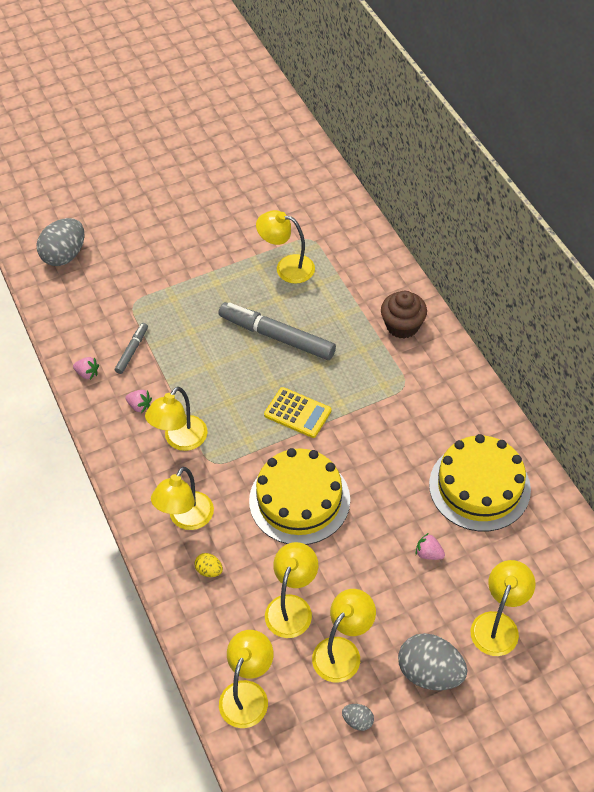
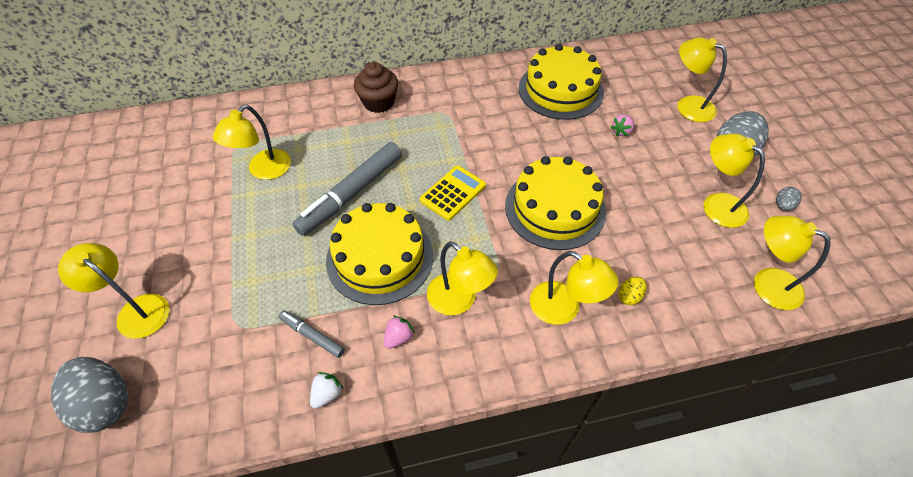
camera: 80 degrees left, 0 degrees up
pink strawberry [73,357,99,380] -> white strawberry [310,372,344,409]
yellow lamp [265,542,318,638] -> yellow lamp moved to [58,243,169,339]
none -> yellow cake [326,203,433,305]

